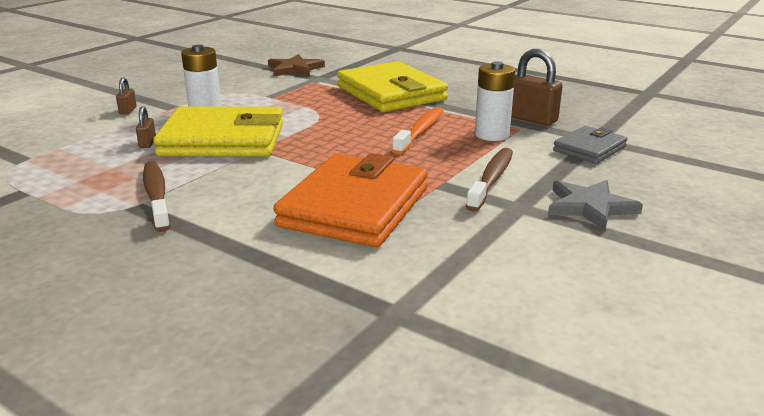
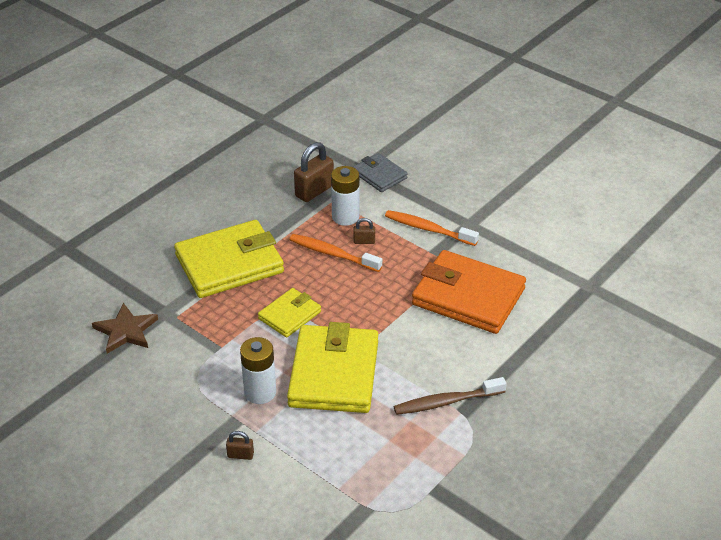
camera: 85 degrees left, 15 degrees up
brown padlock [136,106,156,148] -> brown padlock moved to [353,218,375,244]
brown toothbrush [466,148,513,212] -> orange toothbrush [385,210,479,246]
grey star [548,180,643,231] -> none
none -> yellow wallet [258,288,321,338]

